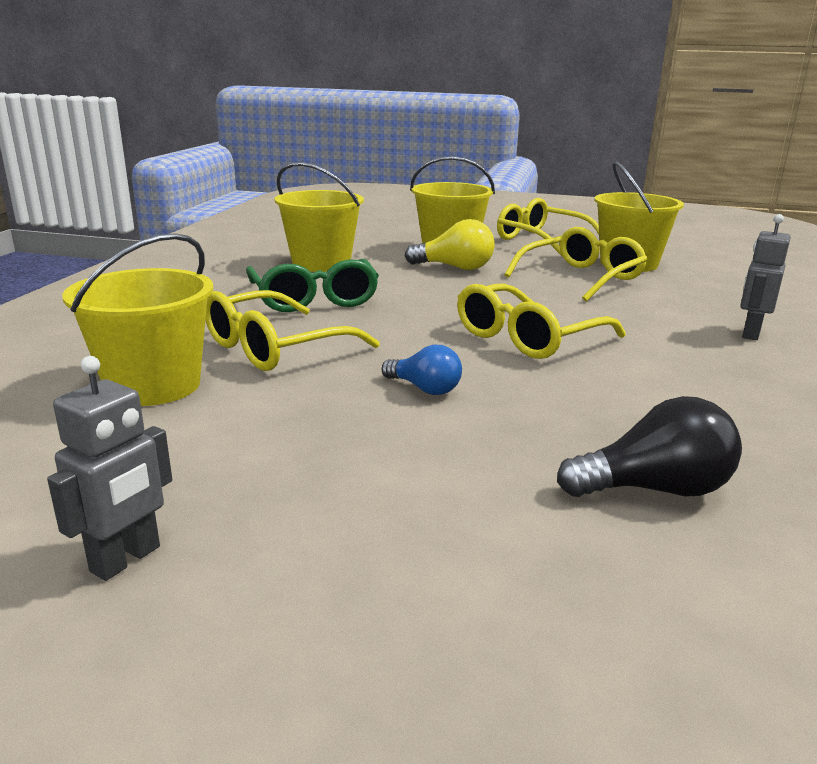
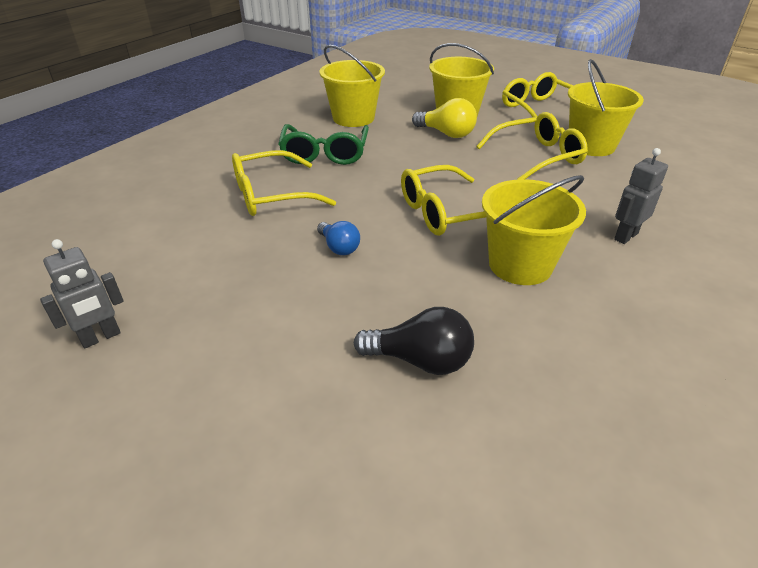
camera: 20 degrees right, 15 degrees up
yellow bucket [62,233,213,406] -> yellow bucket moved to [482,175,586,285]

